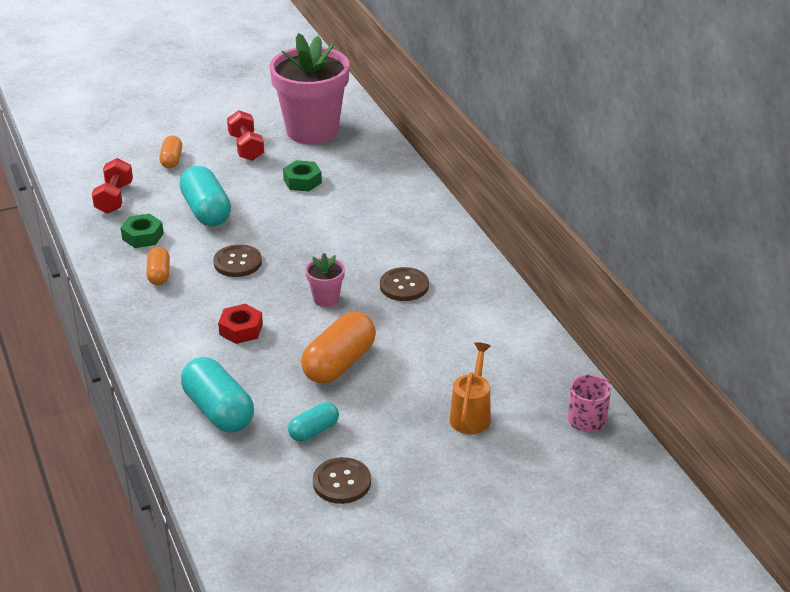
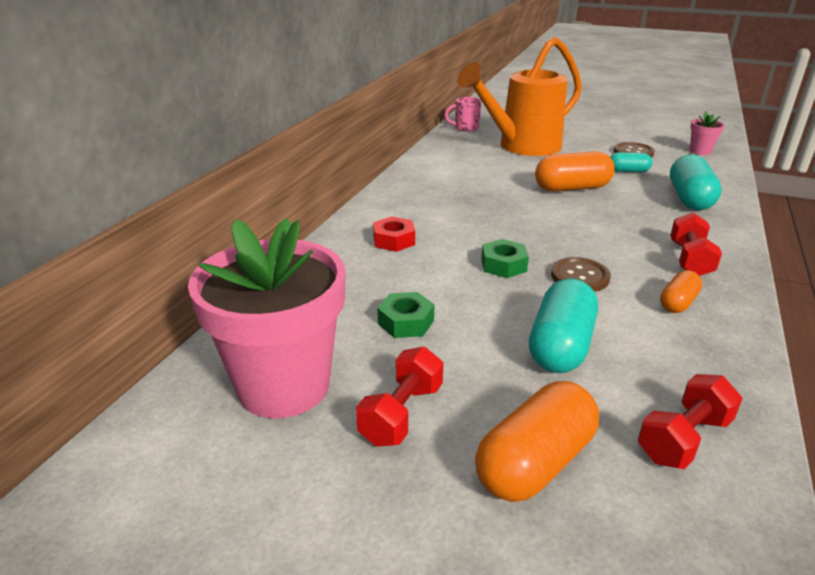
camera: 135 degrees left, 5 degrees down
green nut [121,214,164,248] -> green nut moved to [481,239,529,278]
orange capsule [159,136,182,168] -> orange capsule [475,381,599,502], size x1.79
red nut [218,304,263,344] -> red nut moved to [373,216,415,252]
pink flower pot [305,253,345,307] -> pink flower pot moved to [690,112,725,155]
brown button [380,267,429,301] -> none
orange watering can [450,342,491,434] -> orange watering can [457,37,582,156], size x2.18
none -> red dumbbell [670,212,722,276]

